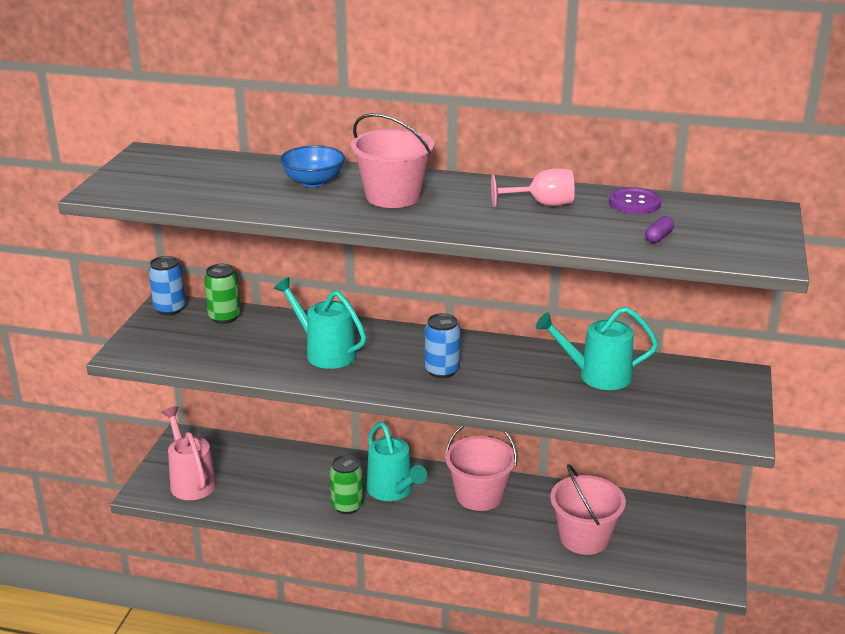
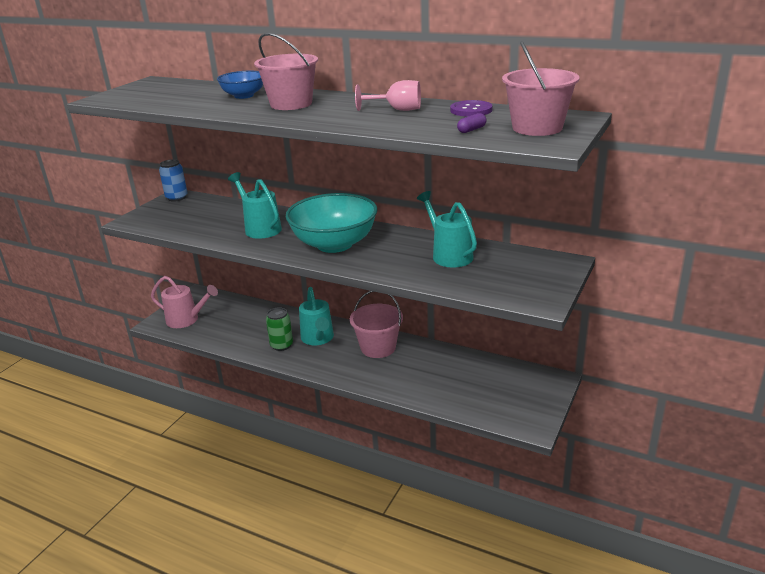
camera: 15 degrees right, 0 degrees up
pink watering can [161,406,217,500] -> pink watering can turned 120 degrees clockwise [151,276,218,328]
green can [204,264,241,324] -> none
blue can [425,313,460,378] -> turquoise bowl [286,193,377,253]
turquoise watering can [536,307,658,390] -> turquoise watering can turned 45 degrees clockwise [417,191,477,267]
pink bucket [550,464,626,555] -> pink bucket moved to [502,41,580,136]

